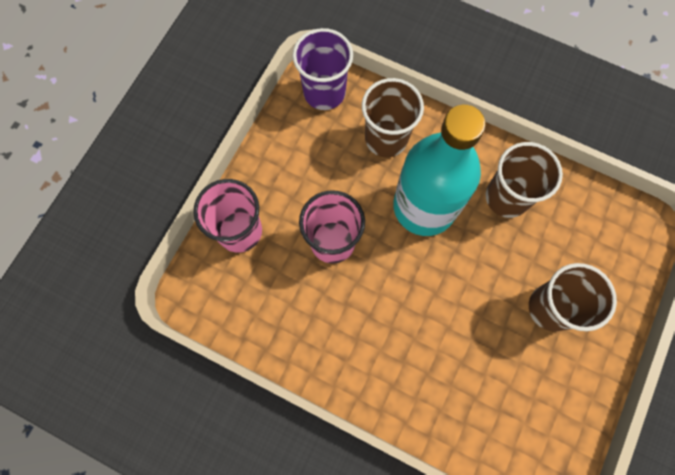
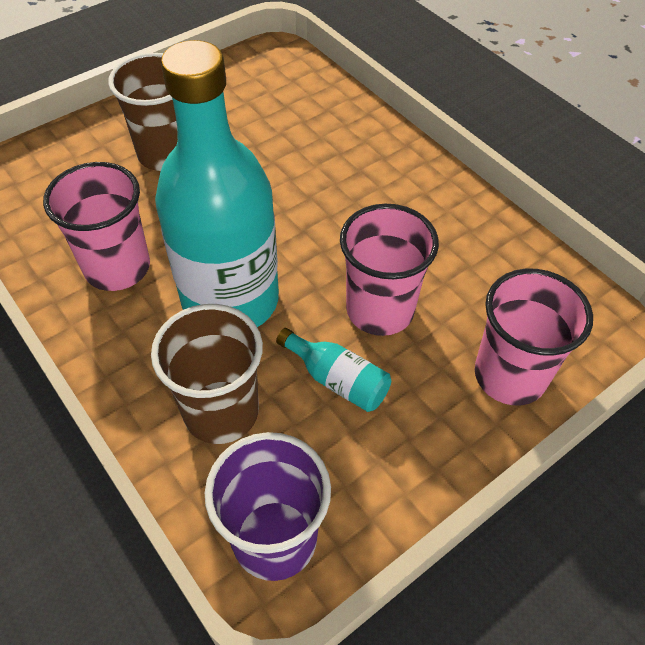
camera: 155 degrees left, 20 degrees down
brown cup [486,142,563,218] -> pink cup [43,162,150,291]
none -> turquoise bottle [276,328,391,412]

